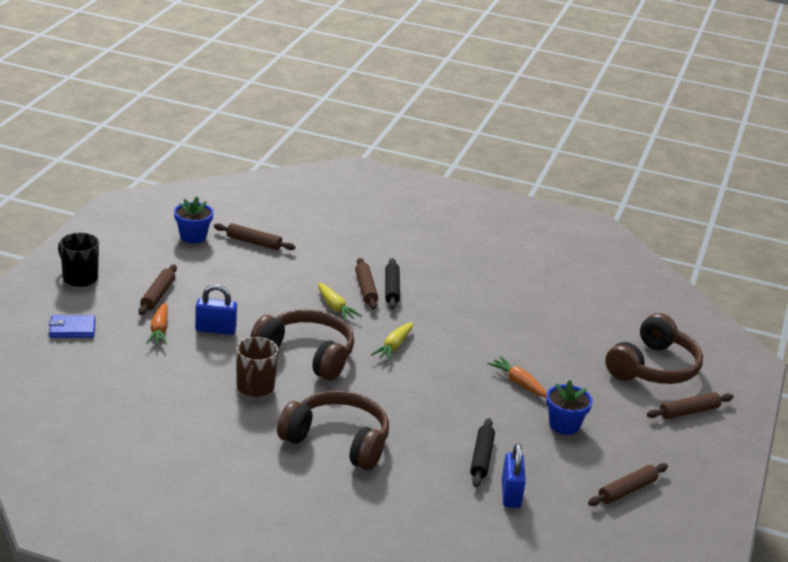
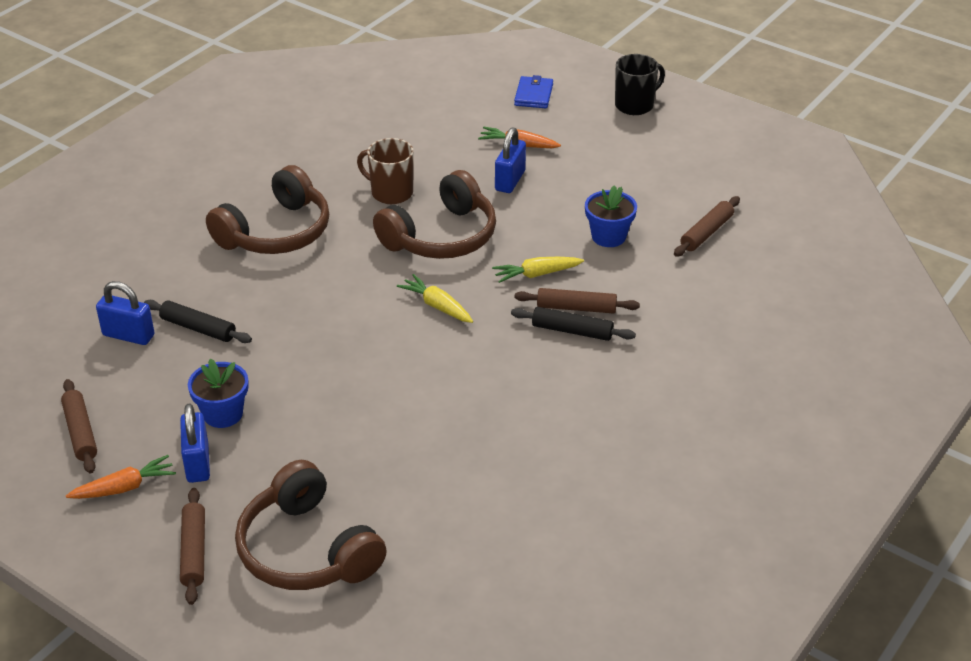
camera: 110 degrees right, 10 degrees up
brown rolling pin [138,264,177,315] -> none
blue flower pot [174,197,214,244] -> blue flower pot moved to [585,185,637,247]
orange carrot [487,356,547,397] -> orange carrot moved to [66,455,176,499]
none -> blue padlock [180,403,210,483]

